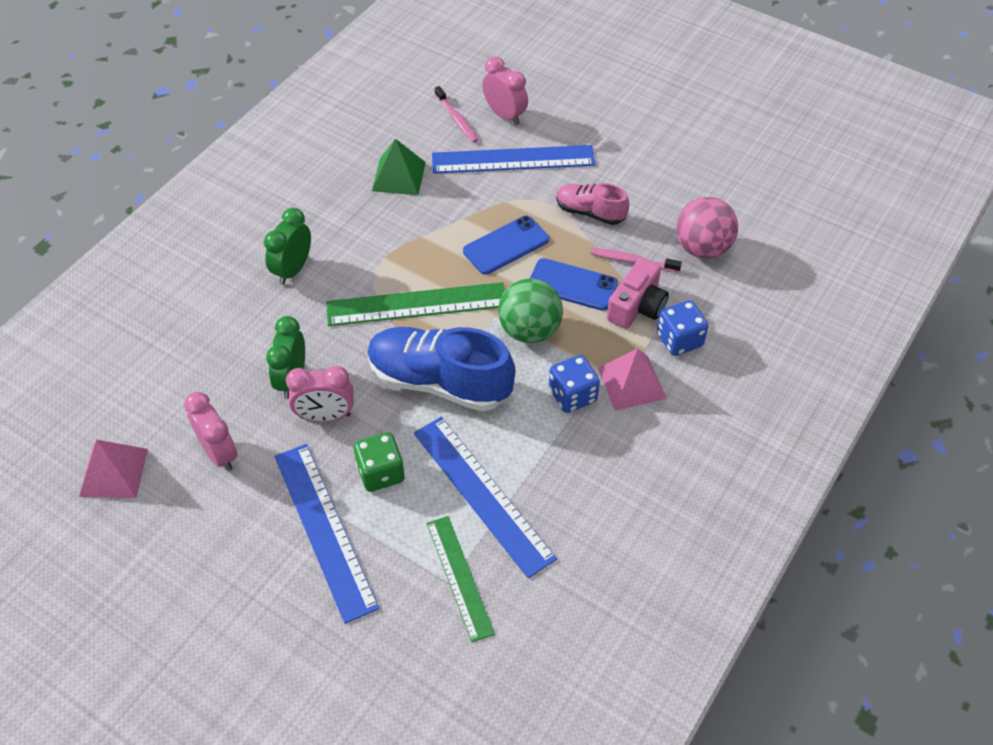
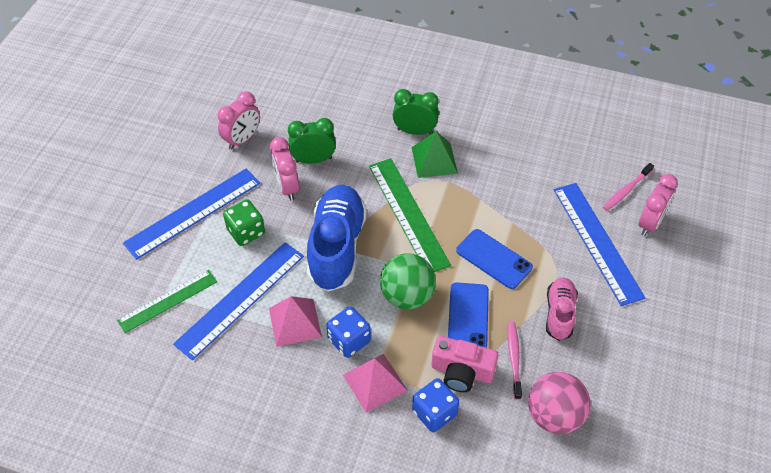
camera: 75 degrees right, 0 degrees up
pink pyramid [79,440,148,498] -> pink pyramid moved to [269,296,322,347]
green pyramid [372,139,426,195] -> green pyramid moved to [412,131,458,178]

